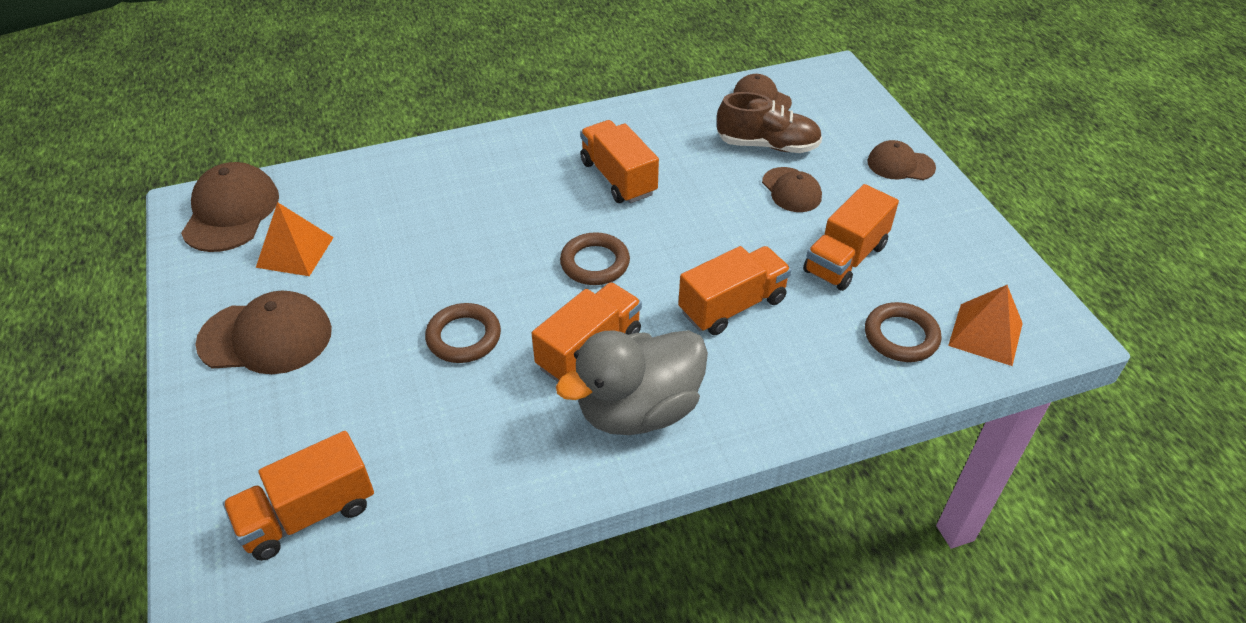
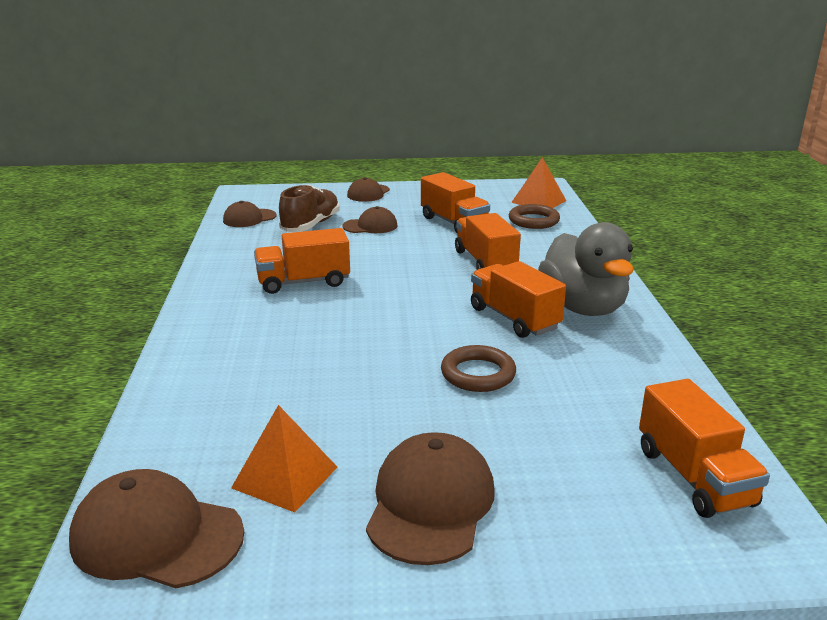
camera: 75 degrees left, 20 degrees down
brown ring [560,232,630,285] -> none

